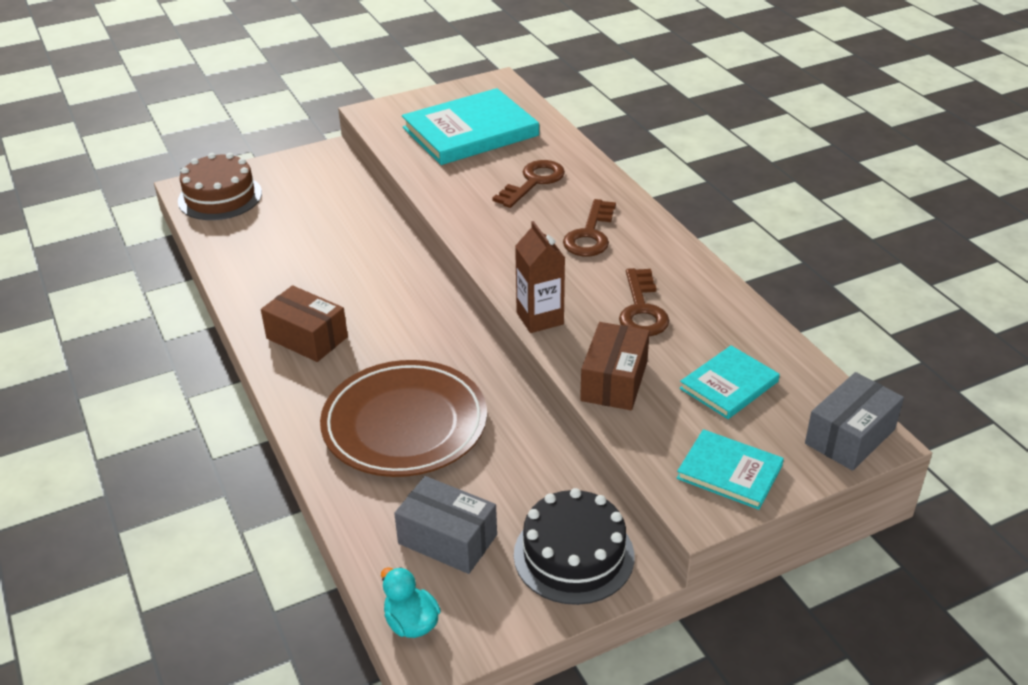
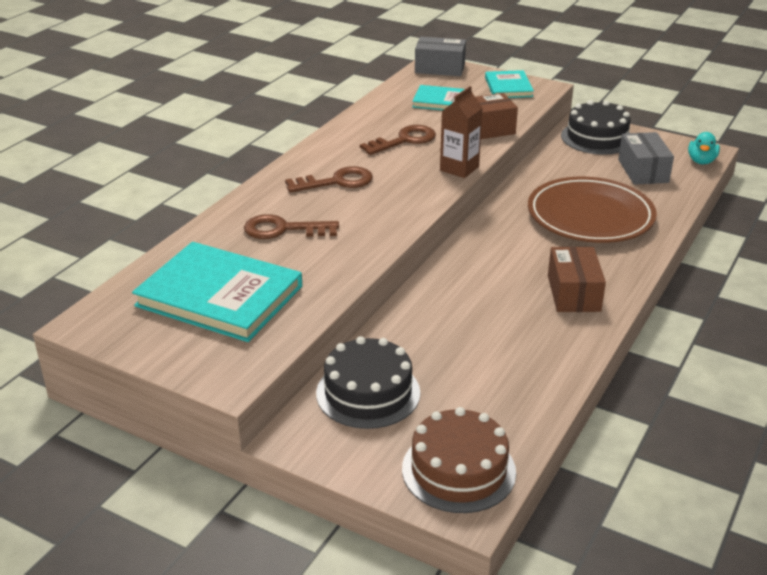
camera: 125 degrees left, 5 degrees down
none -> black cake [316,336,420,429]

